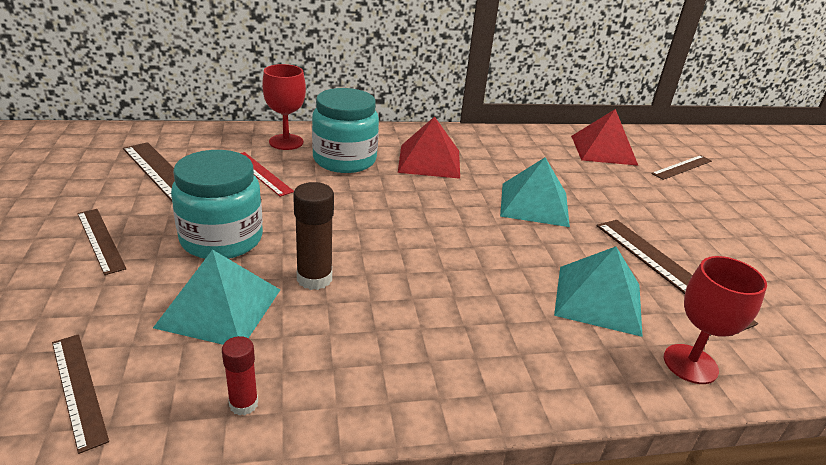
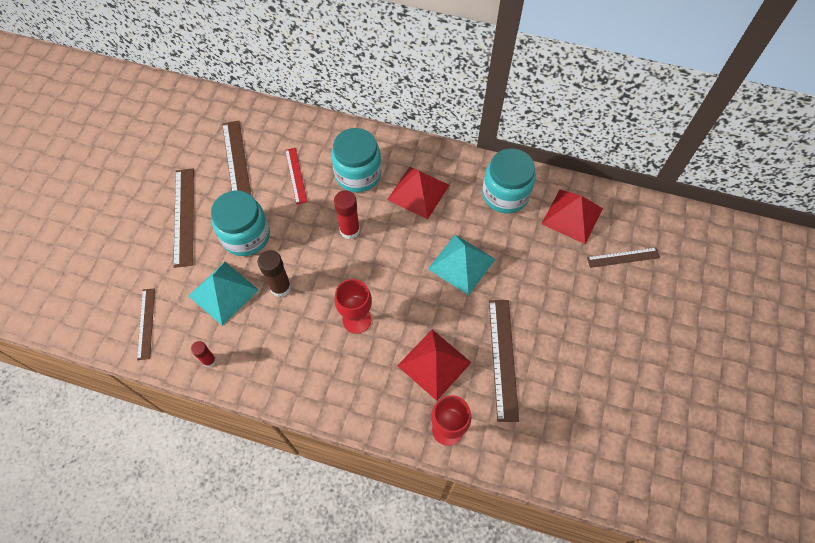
camera: 30 degrees right, 30 degrees up
brown ruler [77,209,126,275] -> brown ruler [173,169,194,268], size x1.63
red goblet [262,64,306,150] -> red goblet moved to [335,279,372,334]
turquoise pyramid [554,247,643,337] -> red pyramid [397,330,472,401]
none -> red glue stick [334,190,360,239]
none -> turquoise jar [482,148,536,213]

